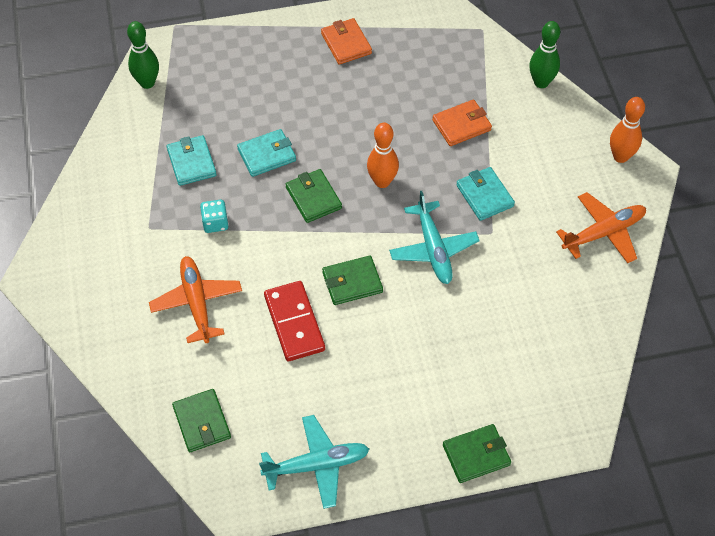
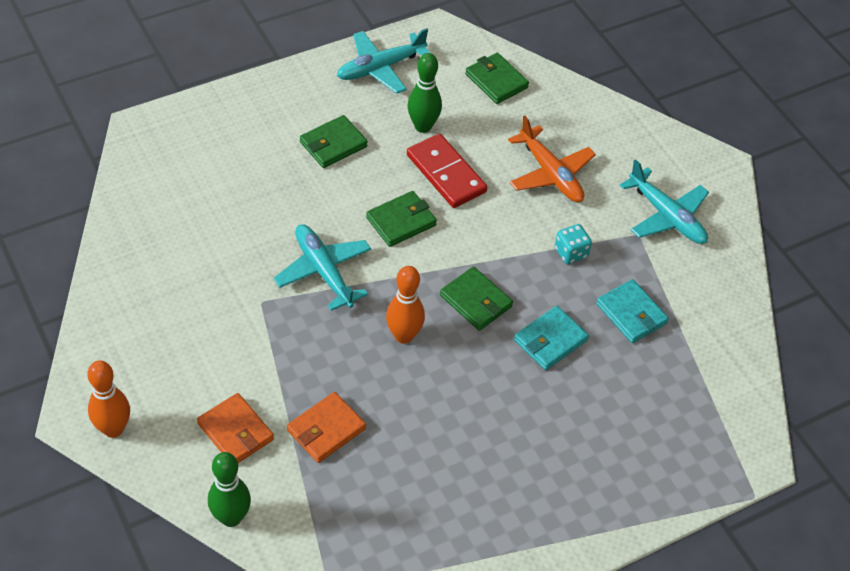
camera: 160 degrees right, 5 degrees down
green bowling pin [127,21,159,89] -> green bowling pin moved to [408,53,442,133]
orange wallet [321,18,372,65] -> orange wallet moved to [197,393,274,463]
green wallet [443,424,511,483] -> green wallet moved to [300,115,368,168]
turquoise wallet [456,167,515,221] -> none
orange plane [556,192,646,263] -> none
none -> turquoise plane [620,159,709,244]

